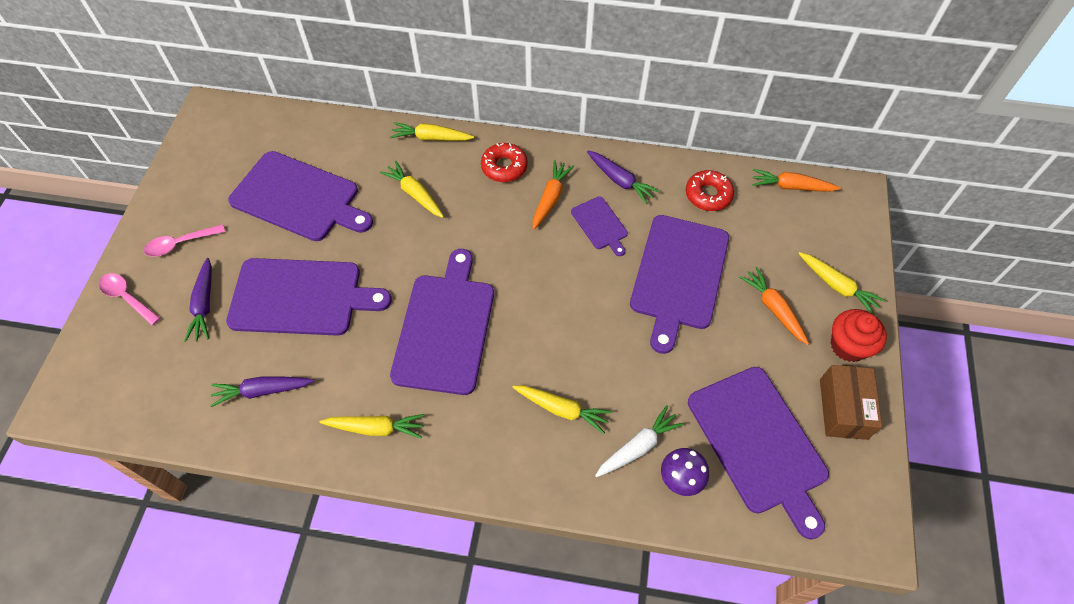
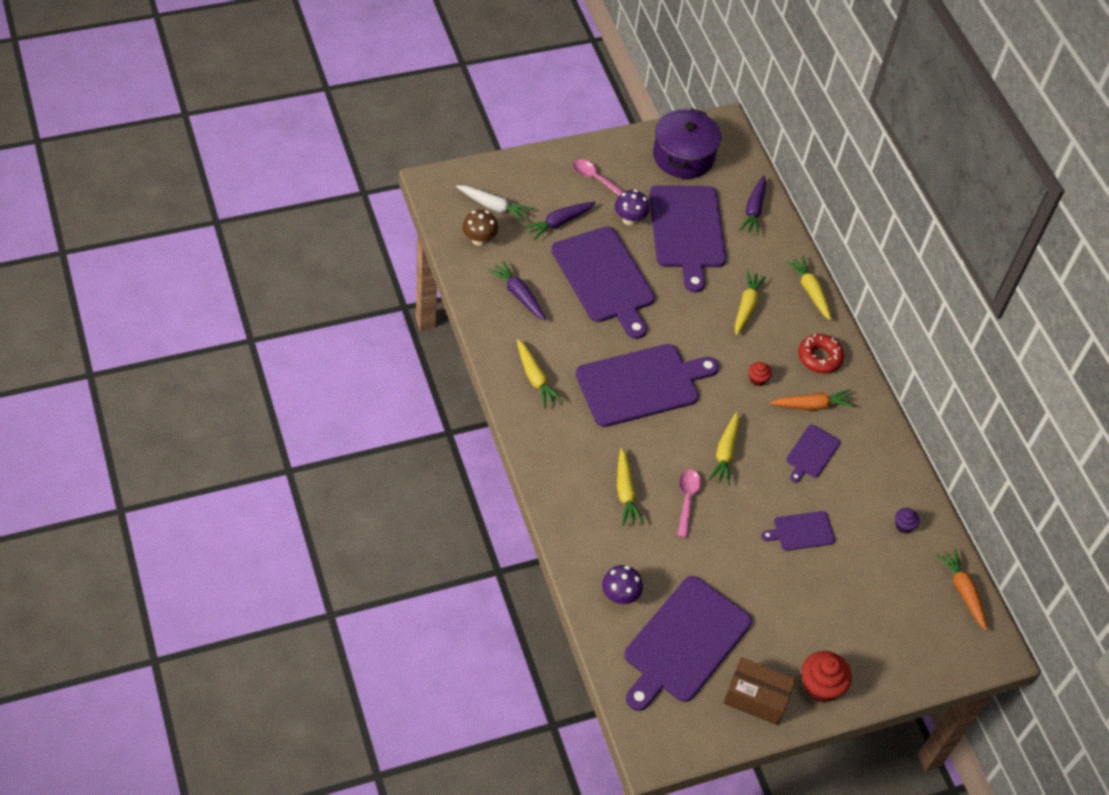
camera: 55 degrees right, 5 degrees down
pink spoon [99,273,160,325] -> pink spoon moved to [677,469,701,538]
purple carrot [587,151,660,204] -> purple carrot moved to [739,175,766,235]
white carrot [595,405,684,477] -> white carrot moved to [456,185,532,222]
purple cutting board [630,215,729,354] -> purple cutting board [761,511,835,551], size x0.48
red donut [686,170,734,211] -> purple cupcake [895,508,920,533]
orange carrot [739,267,809,345] -> none
yellow carrot [798,252,886,315] -> yellow carrot moved to [708,412,739,486]
brown box [820,365,882,440] -> brown box turned 45 degrees clockwise [723,657,796,725]
none -> brown mushroom [463,210,498,246]
none -> purple mushroom [615,190,650,226]
none -> purple pot [653,108,721,179]
none -> red cupcake [749,362,772,386]

